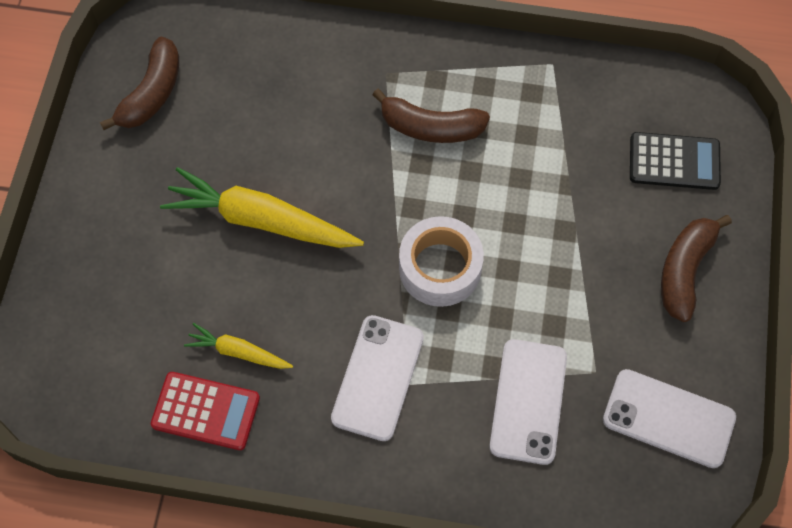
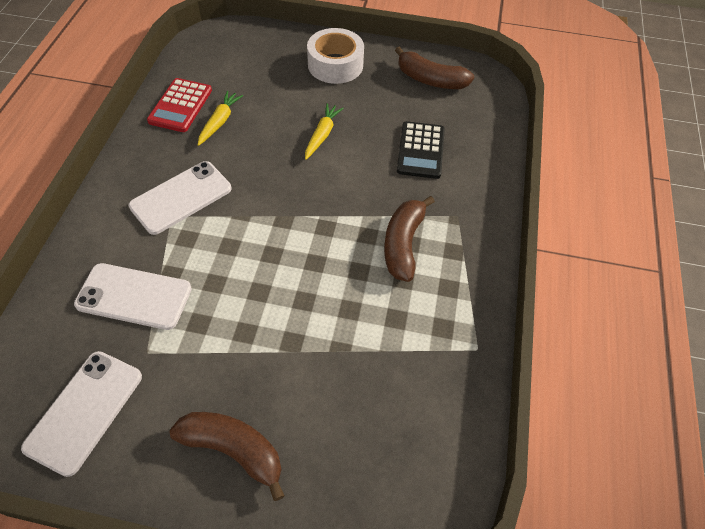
camera: 90 degrees right, 10 degrees down
yellow carrot [160,167,364,248] -> yellow carrot [305,103,344,160], size x0.52
white phone [331,315,424,441] -> white phone turned 60 degrees counterclockwise [129,161,231,235]
white tape [399,216,484,307] -> white tape moved to [307,28,364,84]
black calculator [630,132,721,190] -> black calculator moved to [397,121,445,179]

